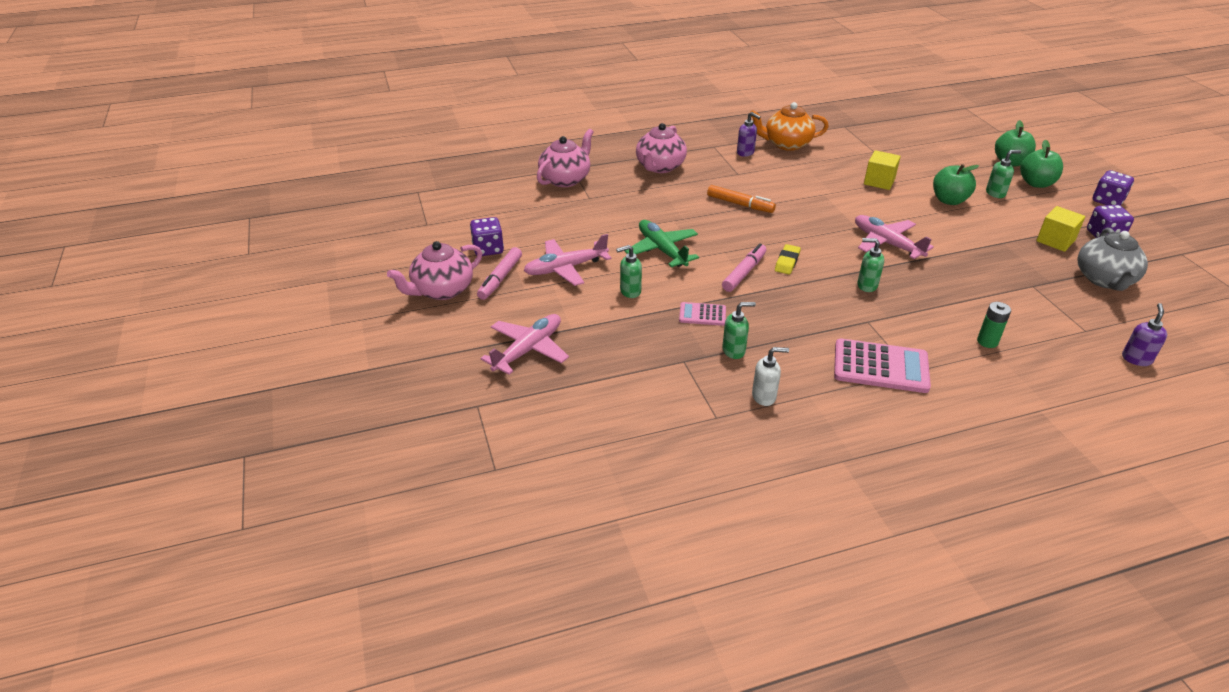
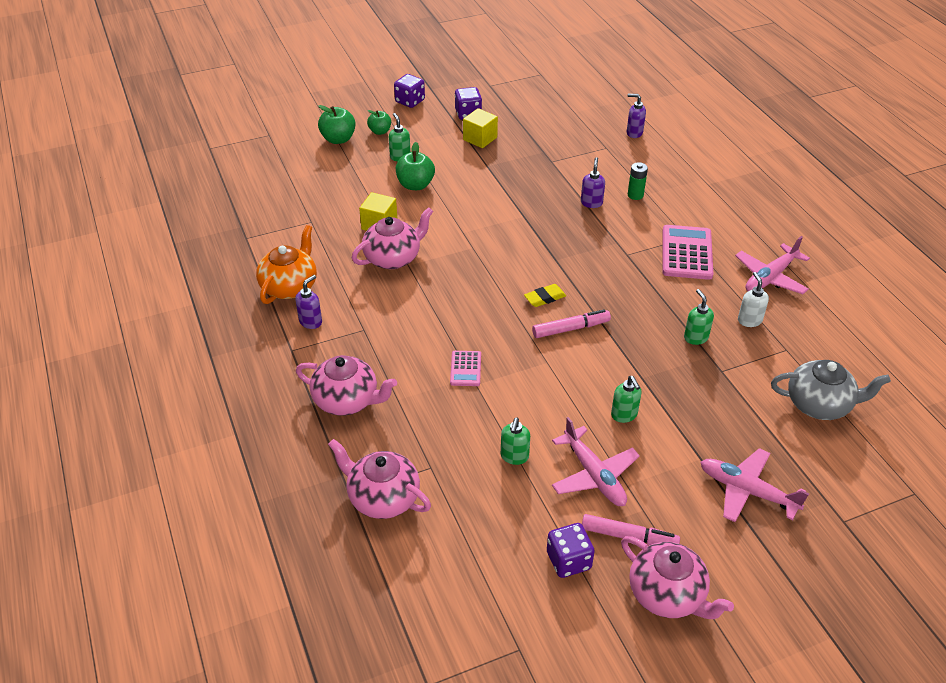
camera: 95 degrees left, 5 degrees up
green plane [625,220,699,267] -> none
pink calculator [679,302,726,326] -> pink calculator moved to [450,351,481,386]
orange marker [707,185,776,213] -> none
pink marker [722,244,766,292] -> pink marker turned 135 degrees clockwise [532,309,611,338]
orange teapot [750,102,829,151] -> orange teapot turned 150 degrees counterclockwise [256,225,317,304]
yellow eraser [775,244,801,274] -> yellow eraser turned 45 degrees counterclockwise [524,284,566,307]
pink plane [855,215,934,259] -> pink plane moved to [735,236,810,294]
green soap dispenser [857,238,884,292] -> green soap dispenser moved to [501,418,530,465]
green apple [1020,140,1063,188] -> green apple [367,110,391,135], size x0.65
grey teapot [1078,227,1148,291] -> grey teapot moved to [771,360,891,420]
none -> pink teapot [352,207,433,269]
none -> purple soap dispenser [581,157,605,208]

